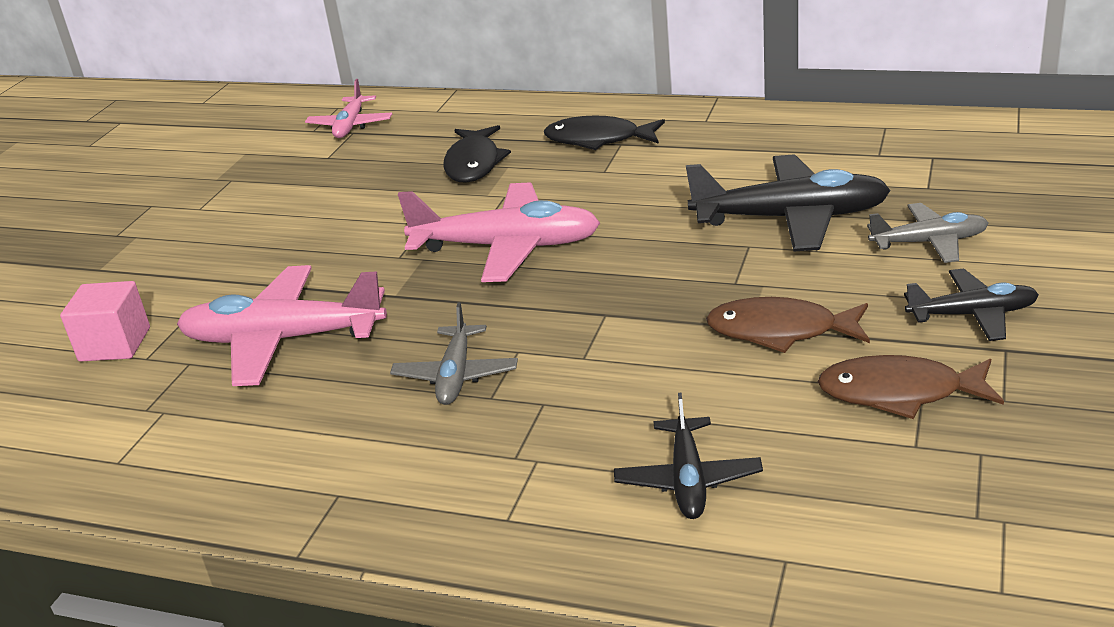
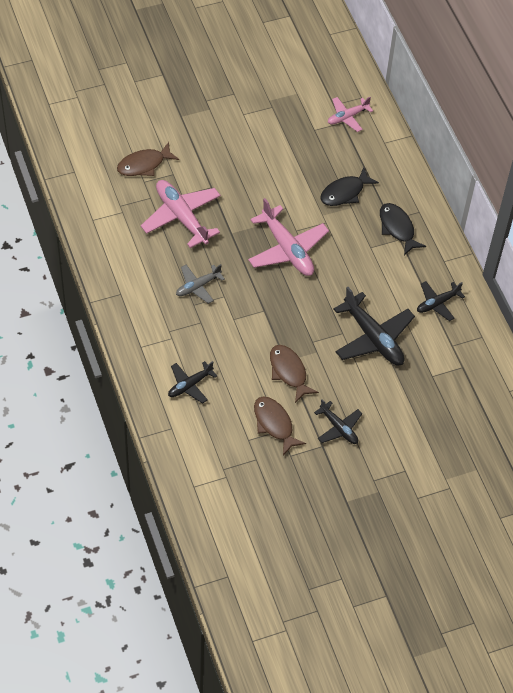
camera: 45 degrees right, 25 degrees up
pink cube [60,281,150,362] -> brown fish [117,142,179,176]
grey plane [867,203,989,263] -> none
none -> black plane [417,281,465,321]

